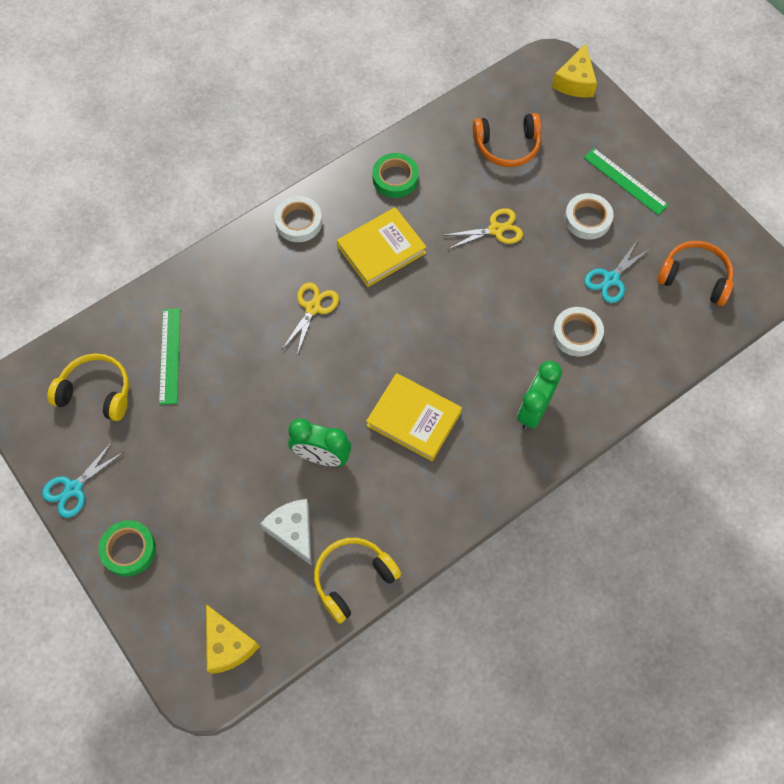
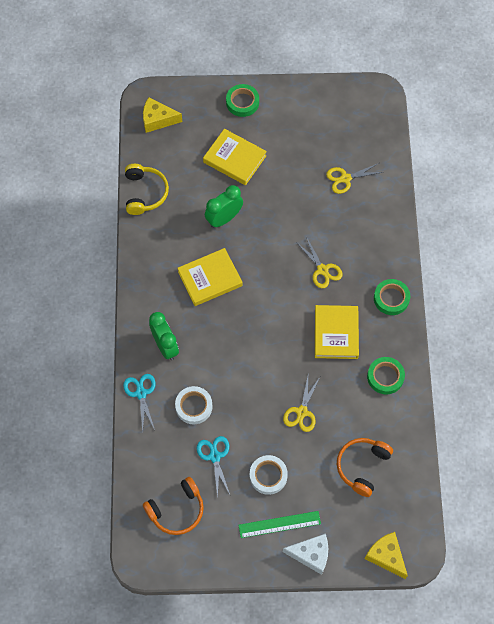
camera: 125 degrees right, 0 degrees up
turquoise scissors [42,441,124,518] -> turquoise scissors moved to [123,374,156,433]
yellow headphones [47,353,129,421] -> none
green ruler [159,308,180,405] -> yellow scissors [326,163,382,194]
white cheese [260,499,312,566] -> white cheese moved to [283,534,328,575]
white tape [274,196,322,242] -> green tape [374,279,410,315]
none -> yellow book [203,129,267,185]

